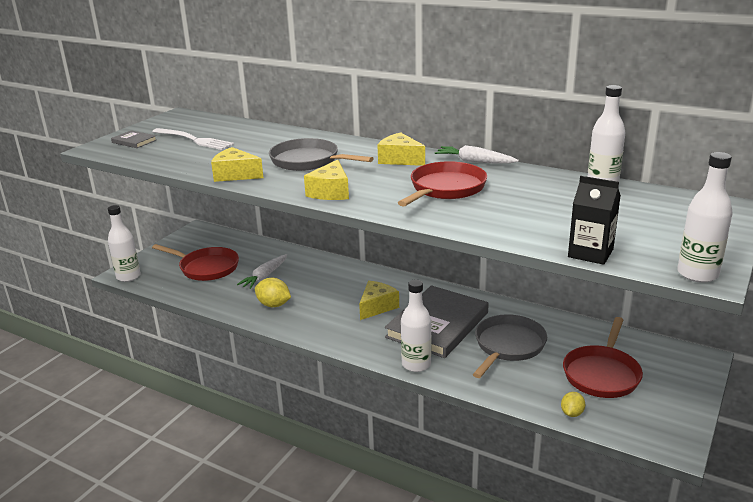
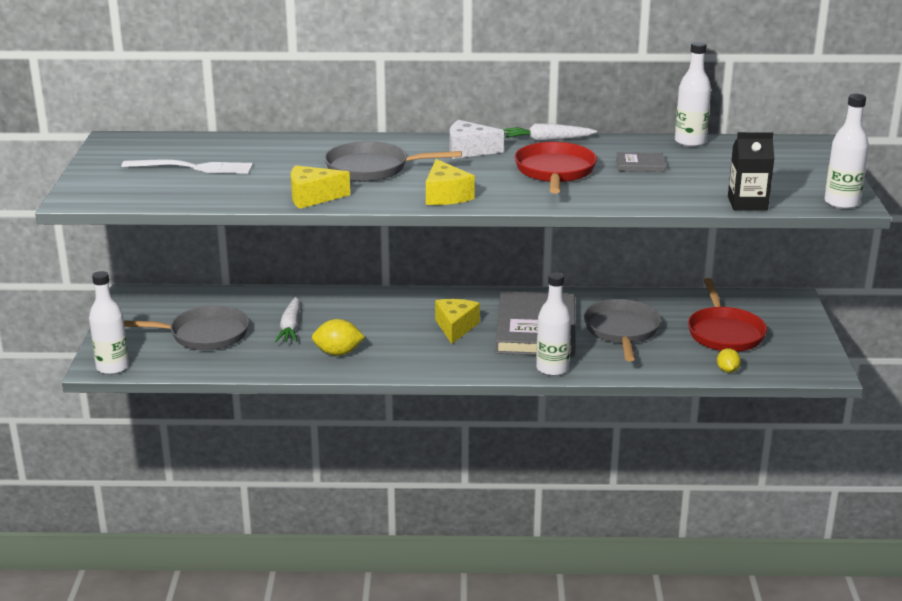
camera: 30 degrees left, 0 degrees up
grey book [111,130,156,148] -> grey book moved to [616,152,666,172]
red pan [152,244,239,281] -> grey pan [124,305,249,350]
yellow cheese [378,132,425,166] -> white cheese [450,120,504,159]

